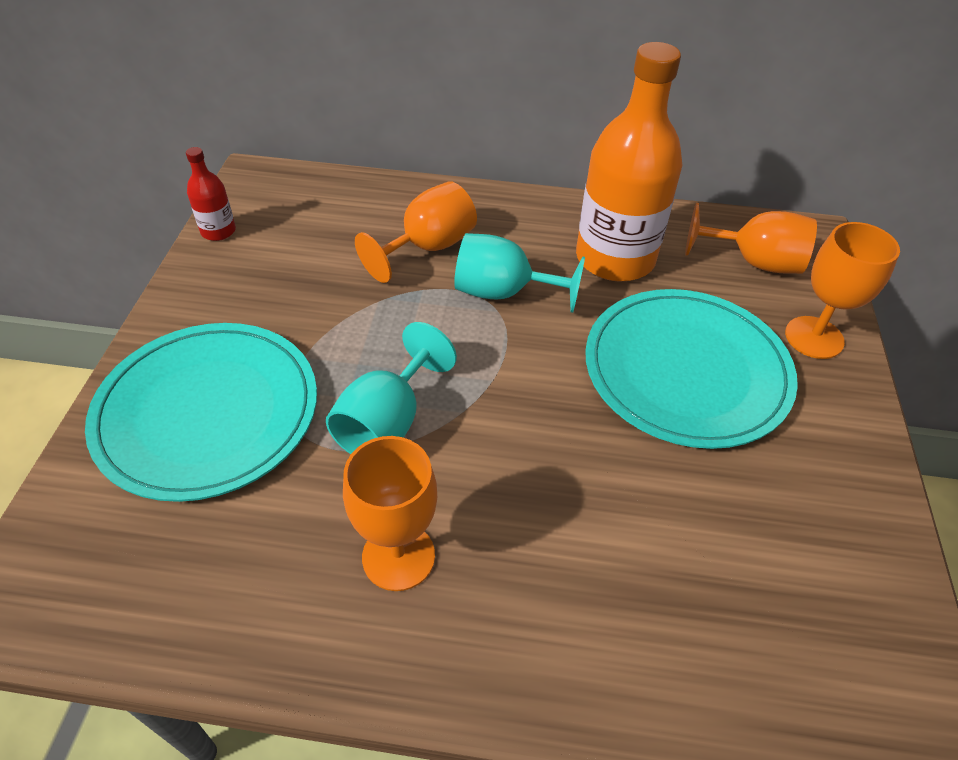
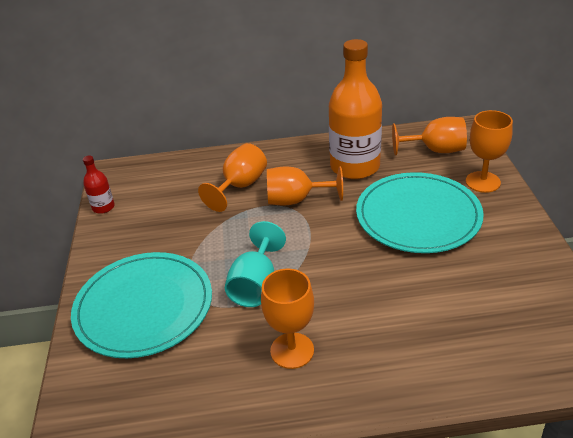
camera: 10 degrees left, 10 degrees down
turquoise goblet [454,233,585,313] -> orange goblet [267,166,343,205]

